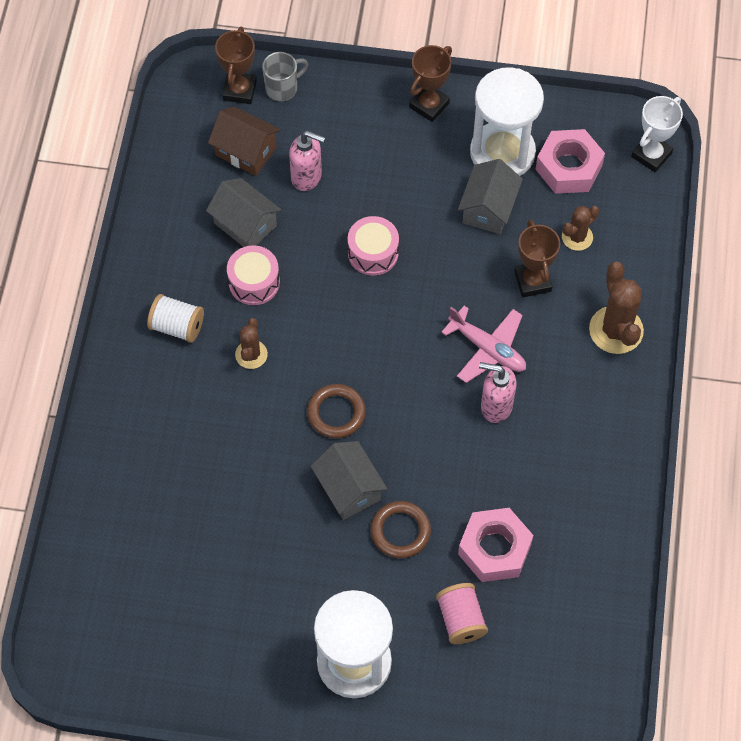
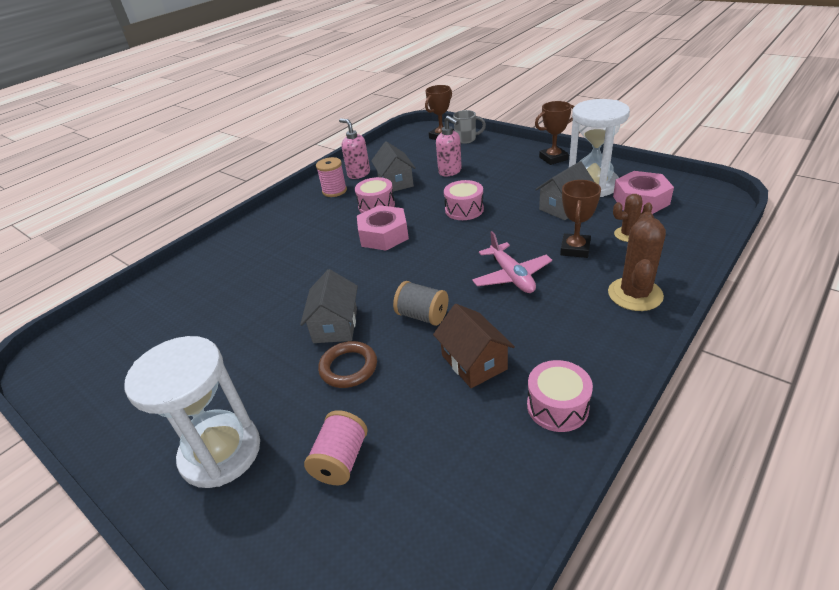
camera: 35 degrees right, 25 degrees down
white spool [147,294,204,343] -> none
brown house [208,106,281,176] -> brown house moved to [433,304,515,388]
brown cactus [235,318,268,369] -> none
brown ring [307,384,366,438] -> none
pink nut [458,508,533,582] -> pink nut moved to [357,205,409,251]
pink soap dispenser [479,362,517,423] -> pink soap dispenser moved to [339,118,370,179]
white trophy [631,96,683,172] -> none
none -> pink spool [316,157,347,197]
none -> grey spool [393,281,449,326]
none -> pink drum [527,360,593,432]

